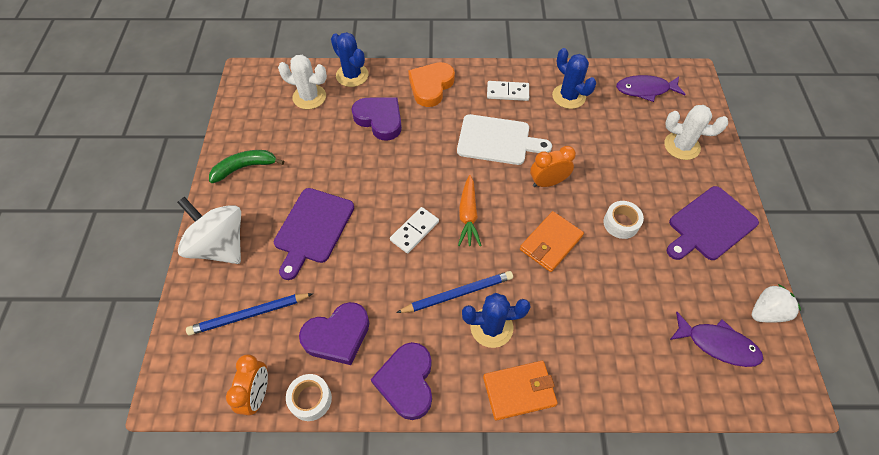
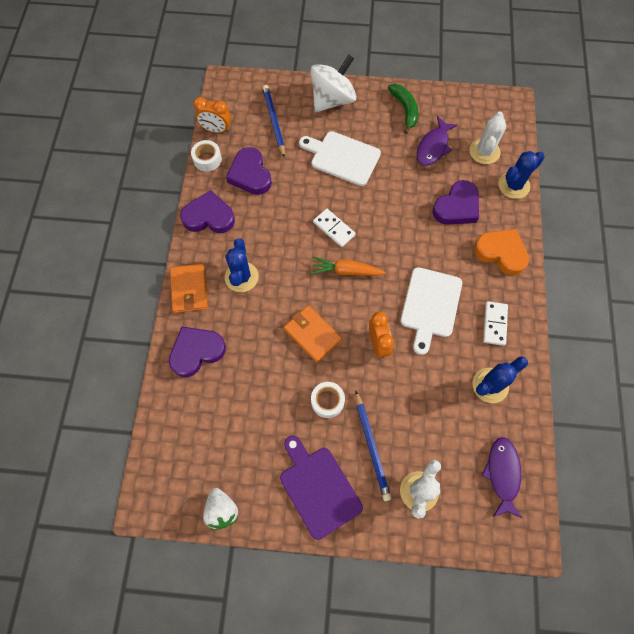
camera: 95 degrees right, 10 degrees up
purple cutting board [274,188,354,280] -> white cutting board [299,131,381,186]
blue pencil [396,271,513,313] -> blue pencil moved to [355,391,391,501]
purple fish [670,312,763,367] -> purple fish moved to [417,116,458,166]
none -> purple heart [169,327,226,377]

